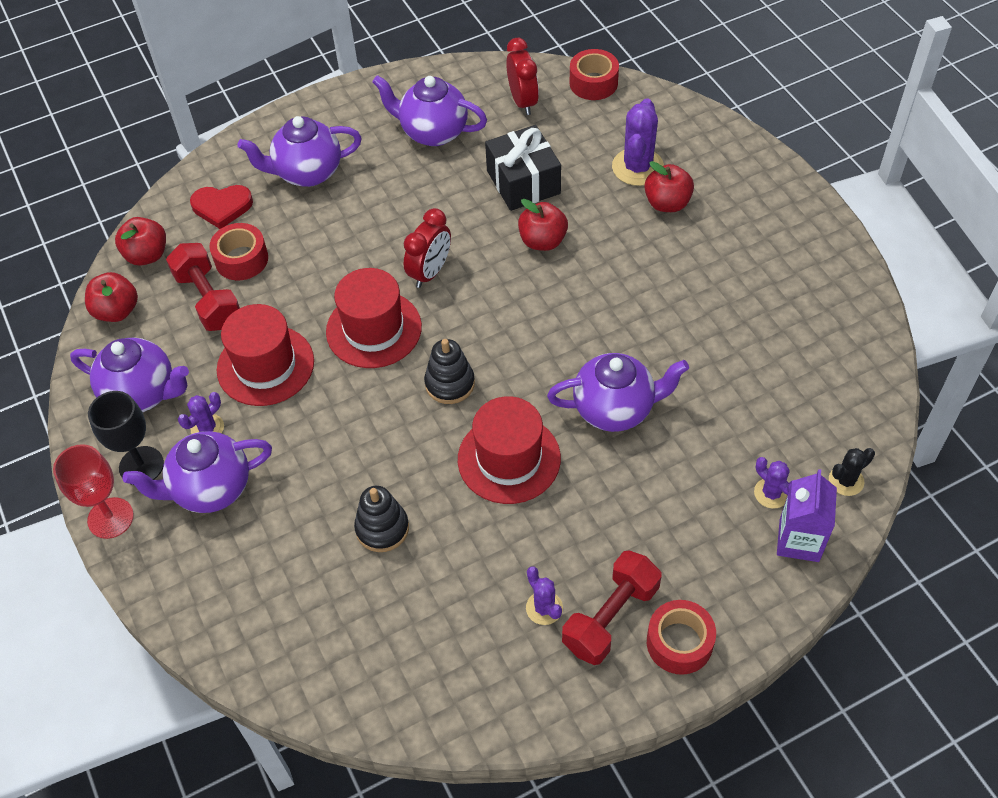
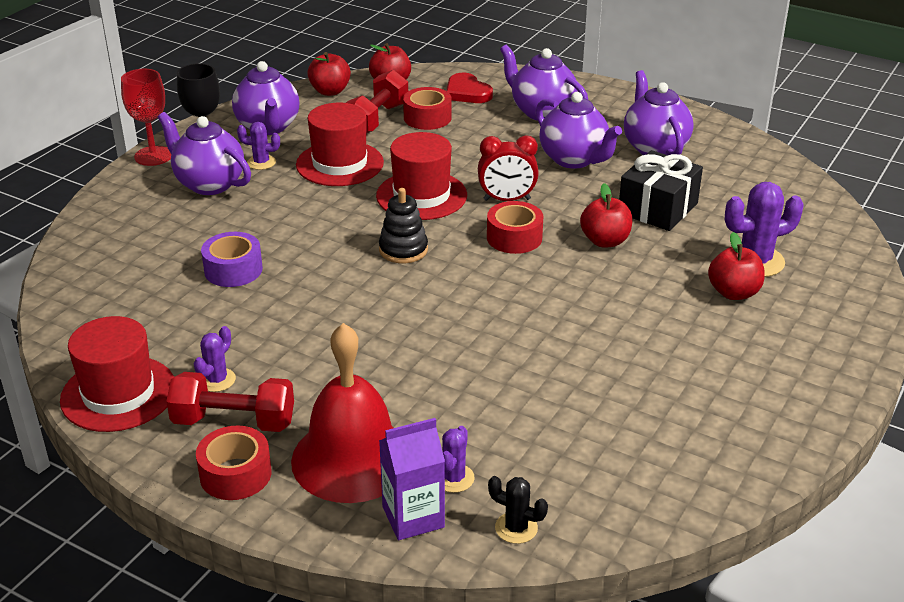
camera: 55 degrees right, 20 degrees down
black stacking toy [354,486,409,552] -> purple tape [201,232,263,287]
red hat [458,396,561,504] -> red hat moved to [60,316,174,432]
red clock [506,38,539,115] -> none
purple teapot [547,353,689,432] -> purple teapot moved to [536,92,622,169]
red tape [570,49,619,100] -> red tape moved to [487,201,543,254]
none -> red bell [291,323,394,503]

